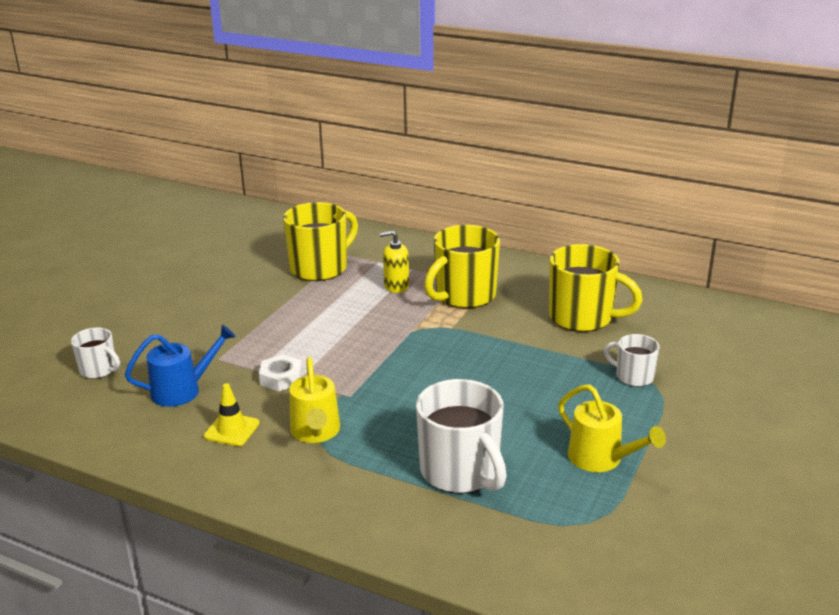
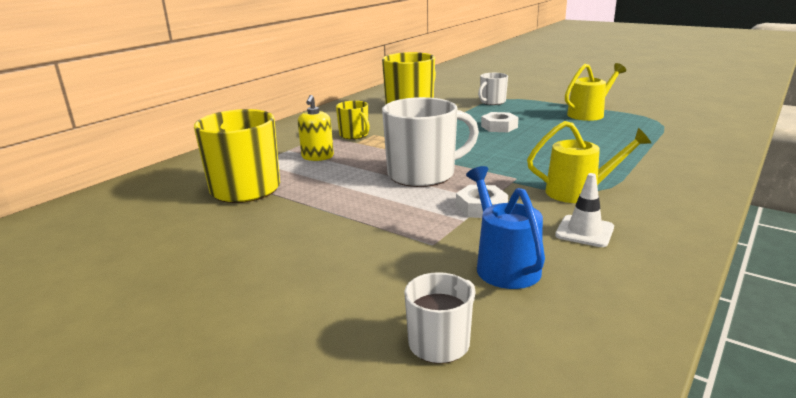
camera: 80 degrees left, 5 degrees down
yellow traffic cone [204,383,260,446] -> white traffic cone [555,173,614,247]
white mug [416,379,507,494] -> white mug moved to [382,97,479,187]
yellow mug [424,225,500,308] -> yellow mug [336,101,370,139], size x0.54
none -> white nut [481,112,519,132]

